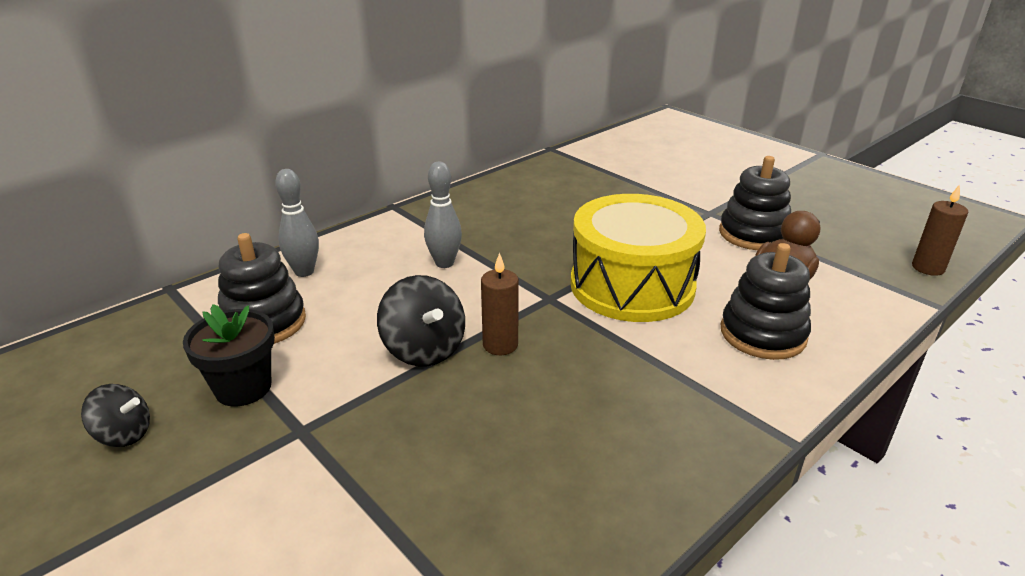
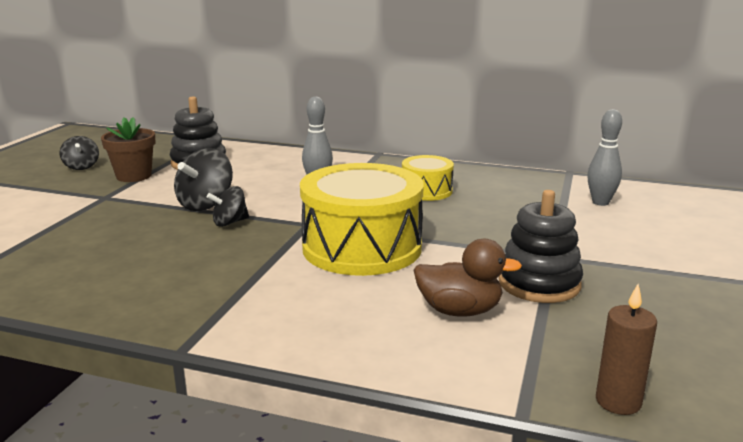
camera: 60 degrees right, 10 degrees down
black flower pot [183,304,275,406] -> brown flower pot [101,117,155,182]
grey bowling pin [275,169,319,277] -> grey bowling pin moved to [587,109,622,206]
brown candle [481,253,519,355] -> black spinning top [207,186,249,227]
black stacking toy [721,243,811,360] -> none
none -> yellow drum [402,155,454,201]

